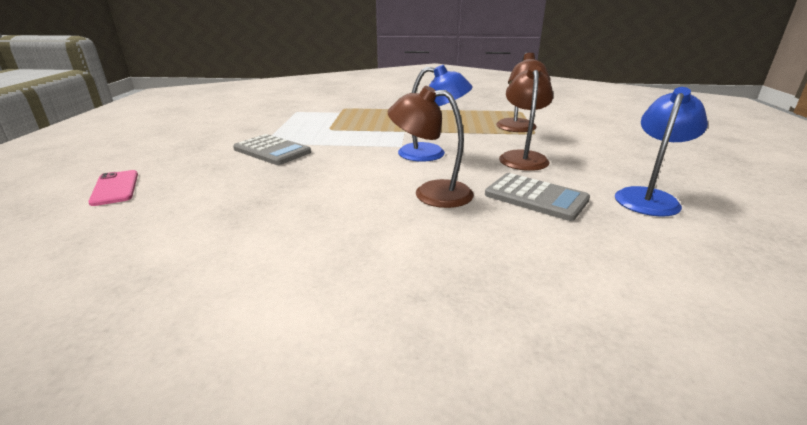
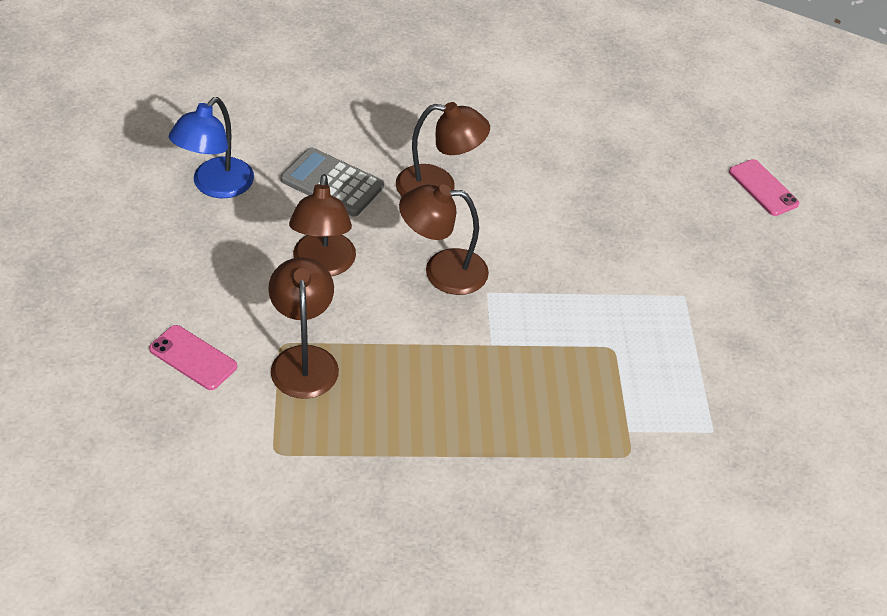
camera: 170 degrees right, 20 degrees up
grey calculator [233,134,311,165] -> none
blue lamp [398,65,473,162] -> brown lamp [399,184,489,295]
none -> pink phone [149,325,237,390]

